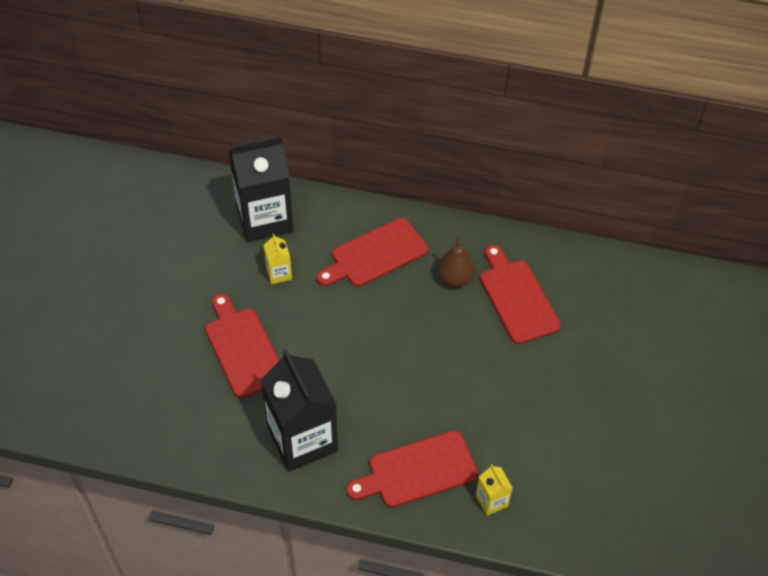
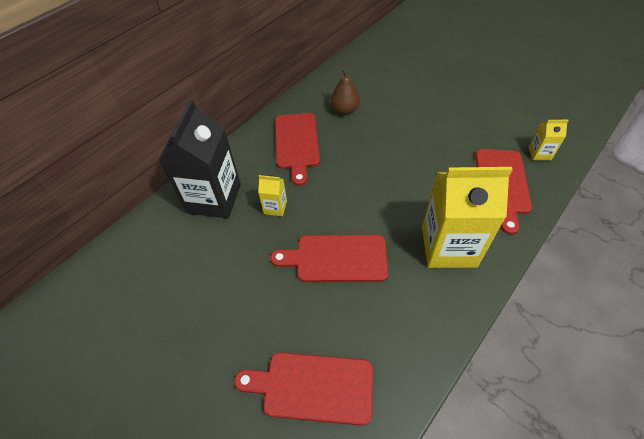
camera: 60 degrees left, 0 degrees up
black carton [260,349,338,472] -> yellow carton [422,167,513,268]
red cutting board [480,245,561,344] -> red cutting board moved to [234,352,373,426]

